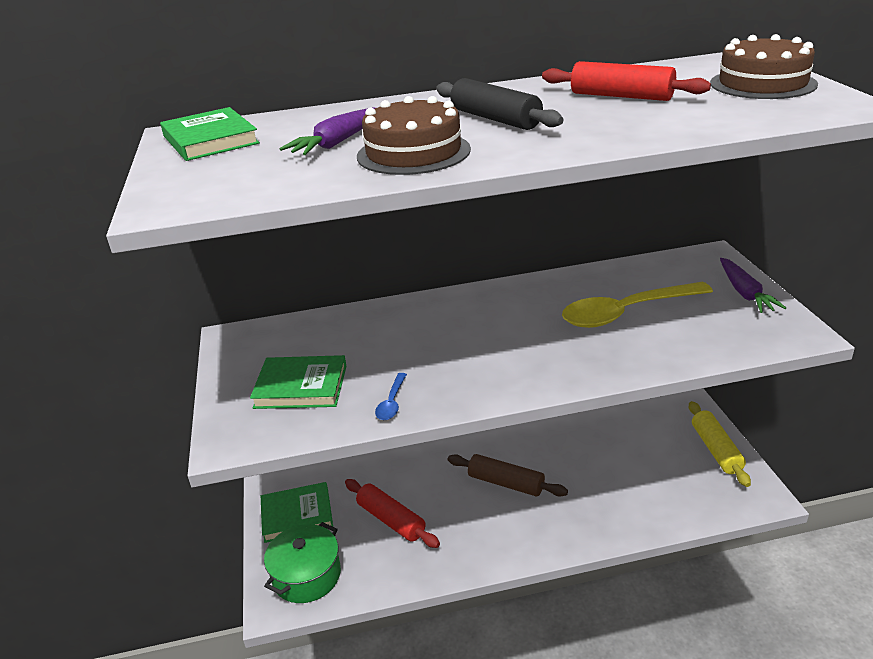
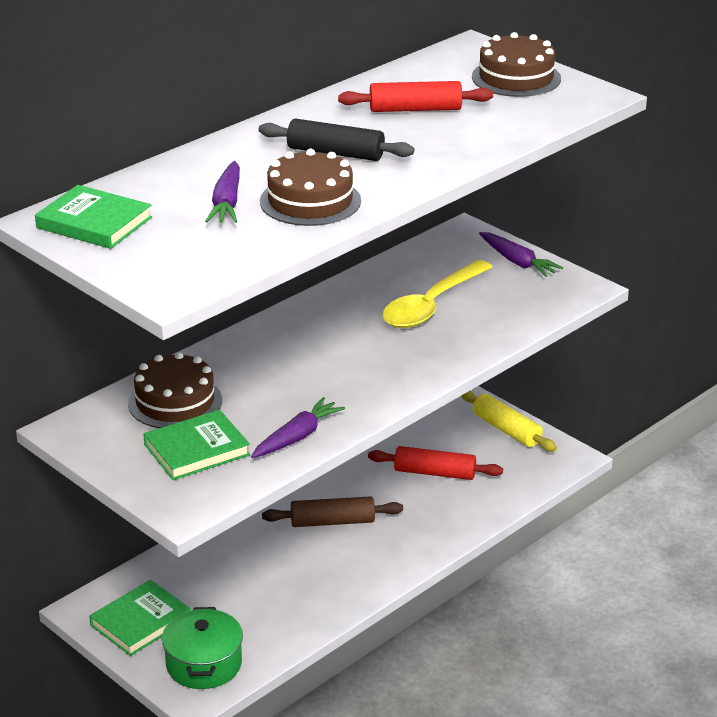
camera: 35 degrees left, 0 degrees up
red rolling pin [345,479,440,548] -> red rolling pin moved to [368,446,503,480]
blue spoon [375,373,407,420] -> purple carrot [251,397,345,458]
none -> brown cake [128,352,222,428]

